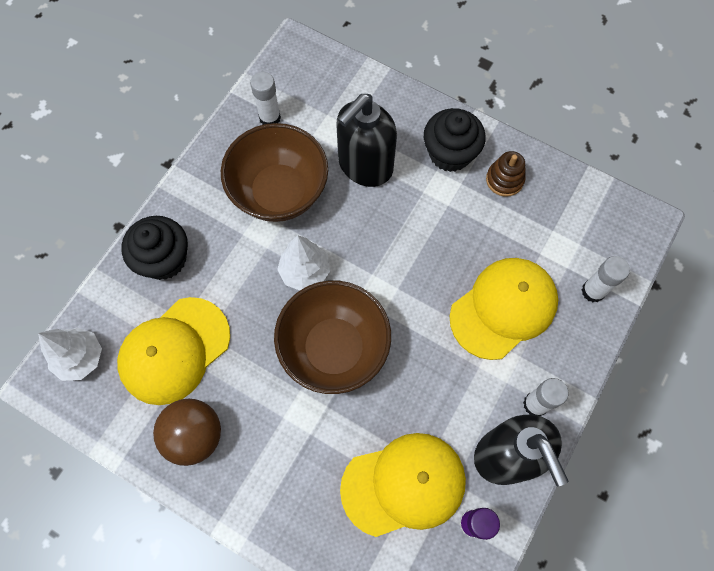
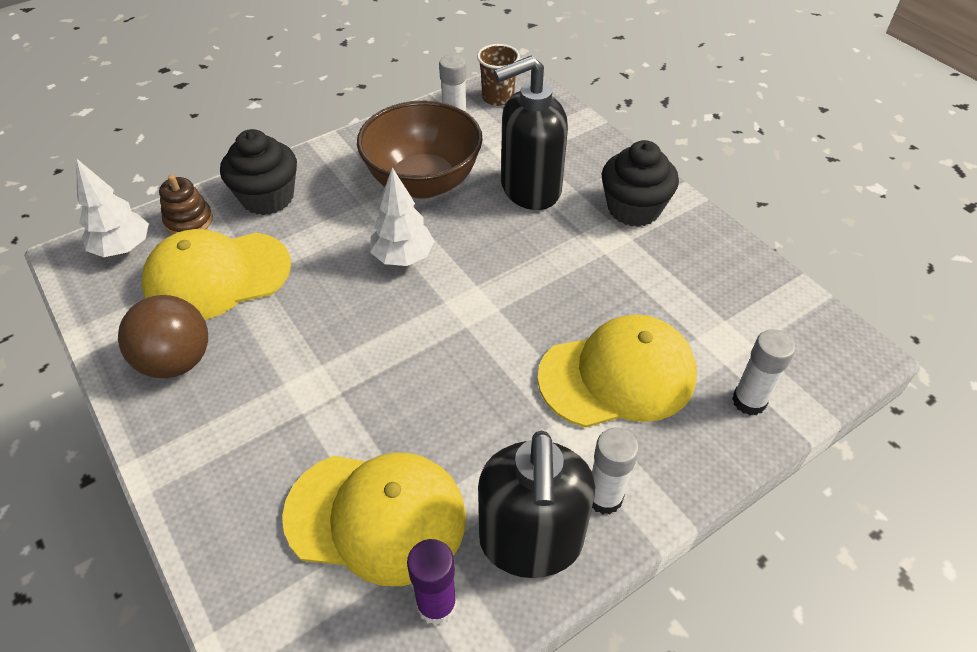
camera: 25 degrees right, 20 degrees down
brown bowl [274,281,391,394] -> none
brown stacking toy [486,151,526,197] -> brown stacking toy moved to [159,175,213,235]
none -> brown cup [477,44,520,106]

